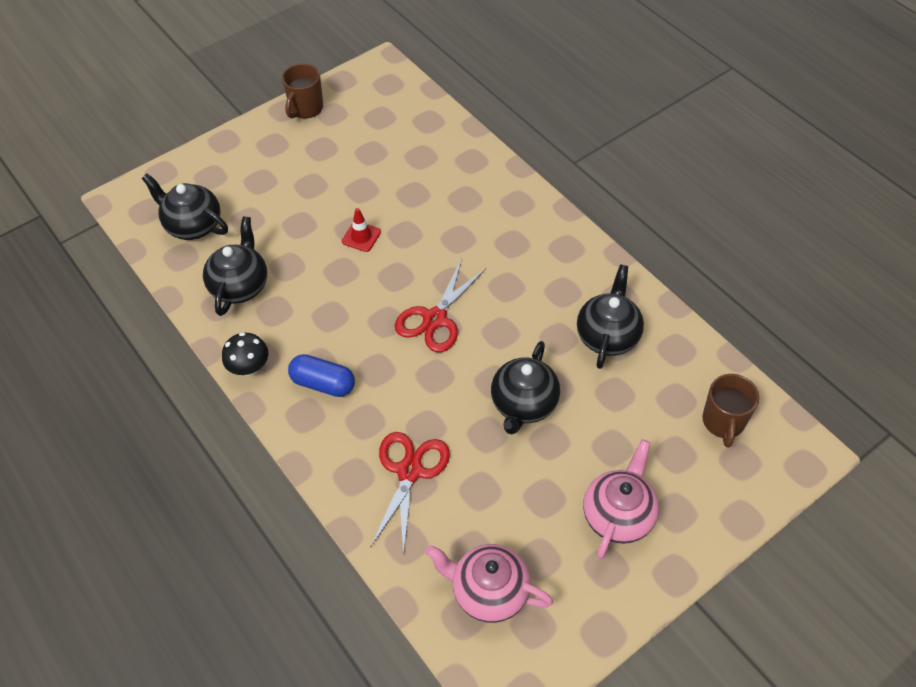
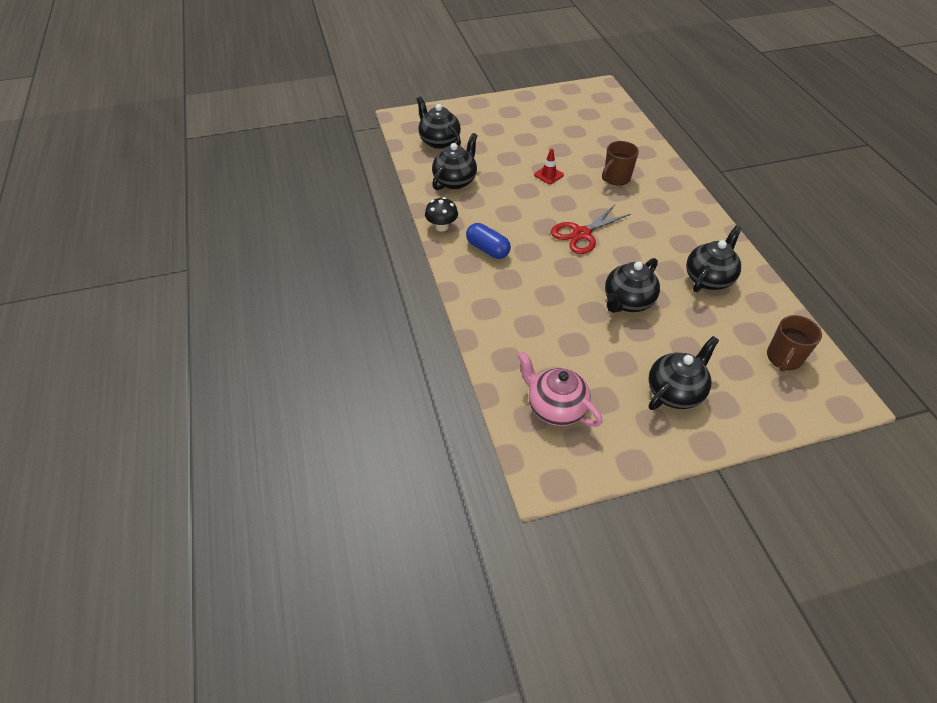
camera: 20 degrees right, 5 degrees down
brown mug [282,64,323,118] -> brown mug moved to [602,141,639,186]
red scissors [370,432,450,555] -> none
pink teapot [583,439,659,559] -> black teapot [648,336,719,410]

